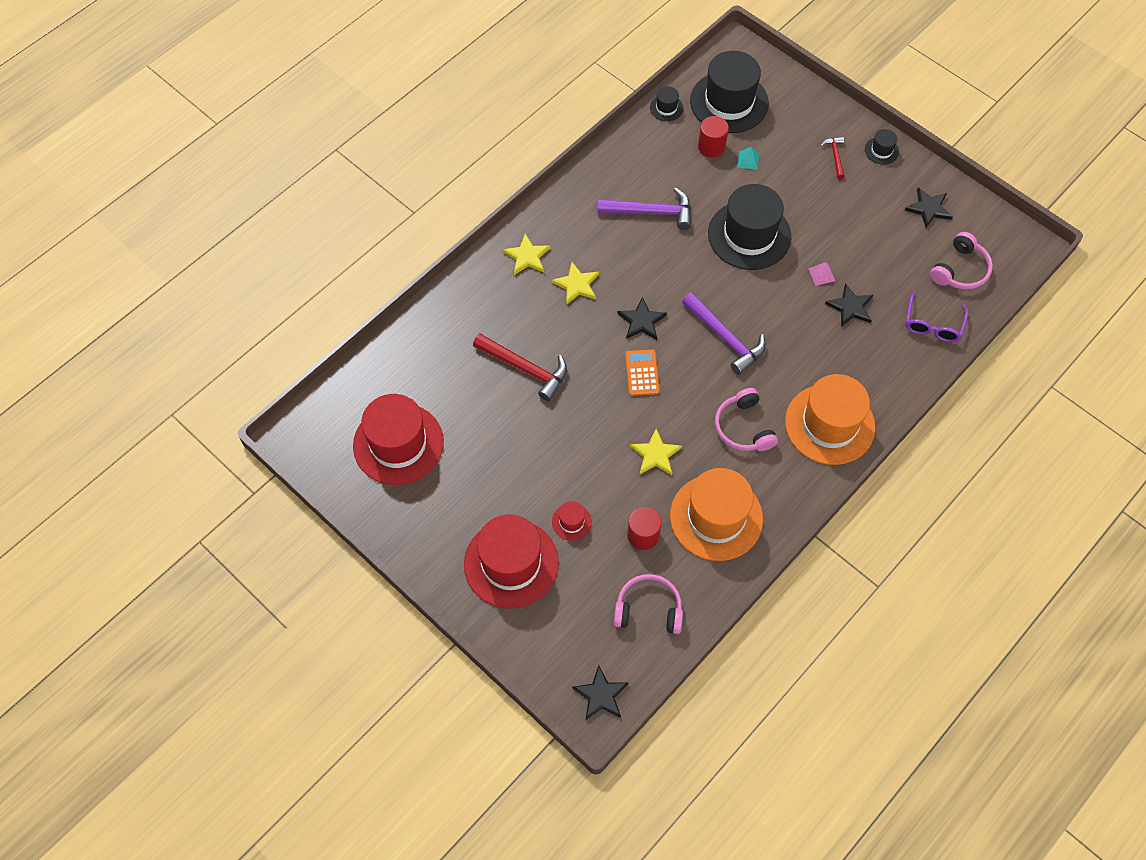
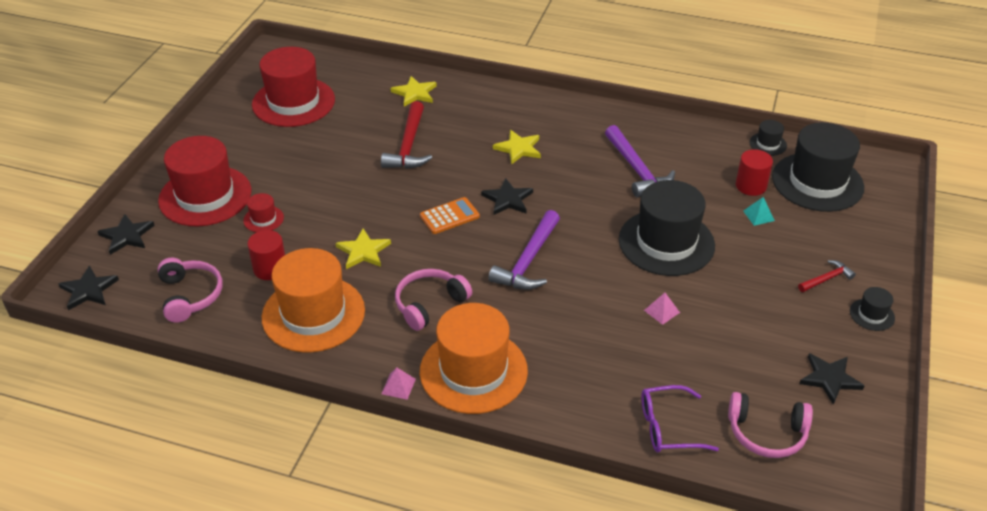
camera: 65 degrees right, 20 degrees down
yellow star [503,234,551,275] -> yellow star moved to [391,76,437,107]
black star [825,283,873,327] -> black star moved to [97,214,155,255]
none -> pink pyramid [381,368,416,400]

